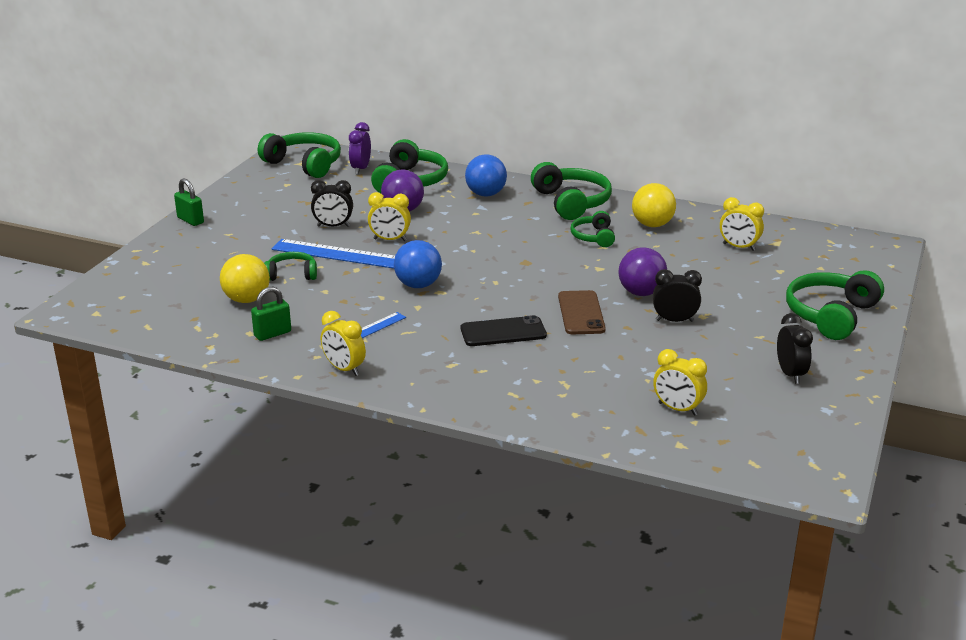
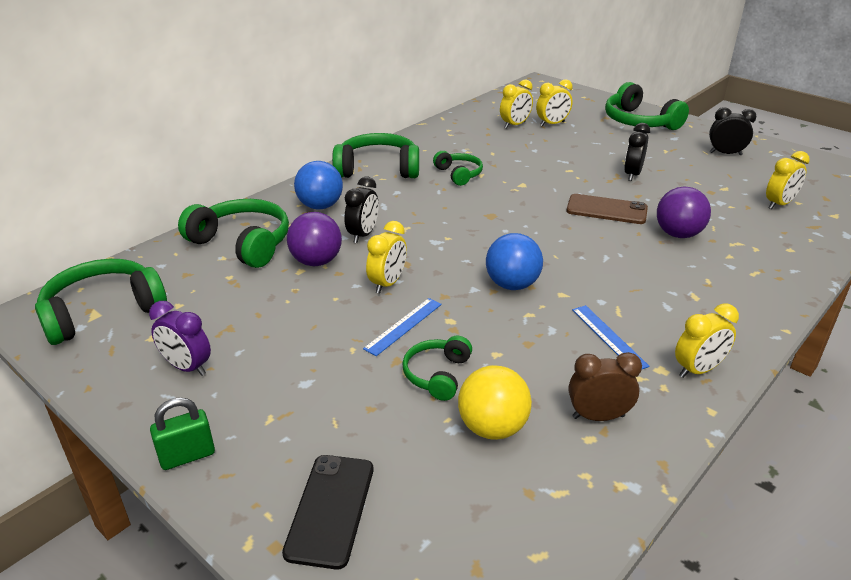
camera: 70 degrees left, 5 degrees up
green padlock [251,287,291,341] -> brown clock [568,352,642,421]
blue ruler [272,239,395,269] -> blue ruler [363,298,442,356], size x0.56
black clock [311,180,353,227] -> black clock moved to [344,177,379,243]
purple clock [349,122,371,174] -> purple clock moved to [149,301,211,376]
black phone [461,315,547,346] -> black phone moved to [282,455,373,569]
green headphones [570,211,615,247] -> green headphones turned 135 degrees counterclockwise [433,151,483,186]
purple ball [618,247,667,296] -> purple ball moved to [657,187,711,238]
yellow ball [632,183,676,227] -> none
none -> yellow clock [536,79,573,126]

